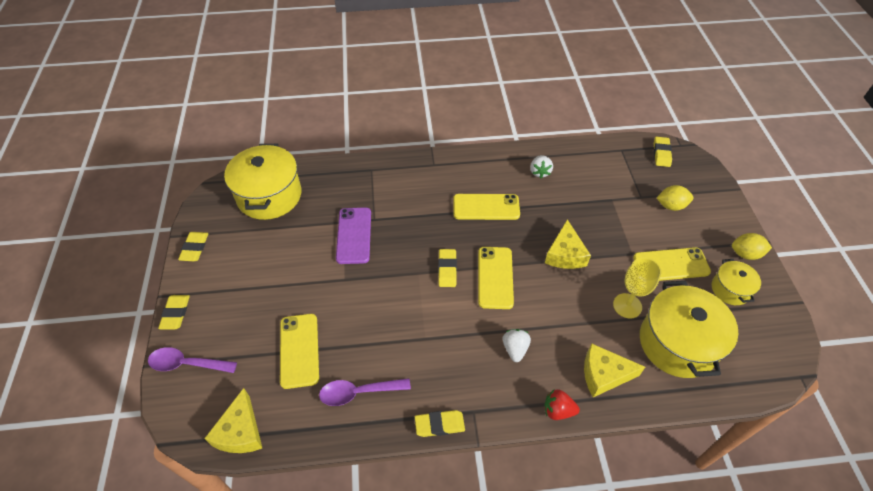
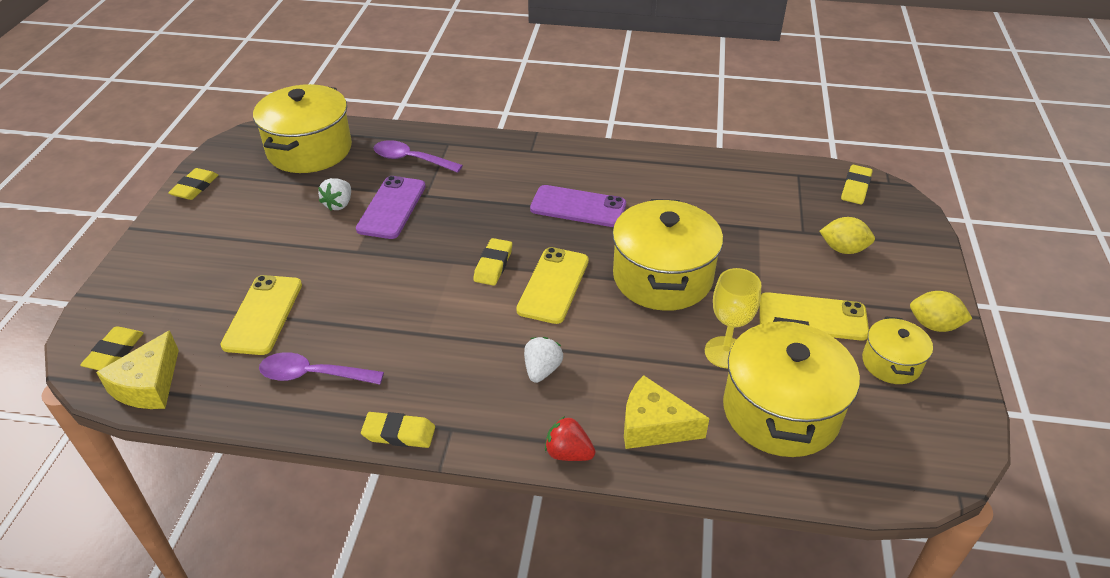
camera: 15 degrees right, 10 degrees down
purple spoon [148,347,237,373] -> purple spoon moved to [374,140,463,173]
yellow eraser [158,295,190,330] -> yellow eraser moved to [80,327,144,370]
yellow phone [453,194,520,220] -> purple phone [530,185,626,227]
white strawberry [530,155,553,178] -> white strawberry moved to [318,178,351,211]
yellow cheese [545,220,591,269] -> yellow pot [612,199,723,311]

